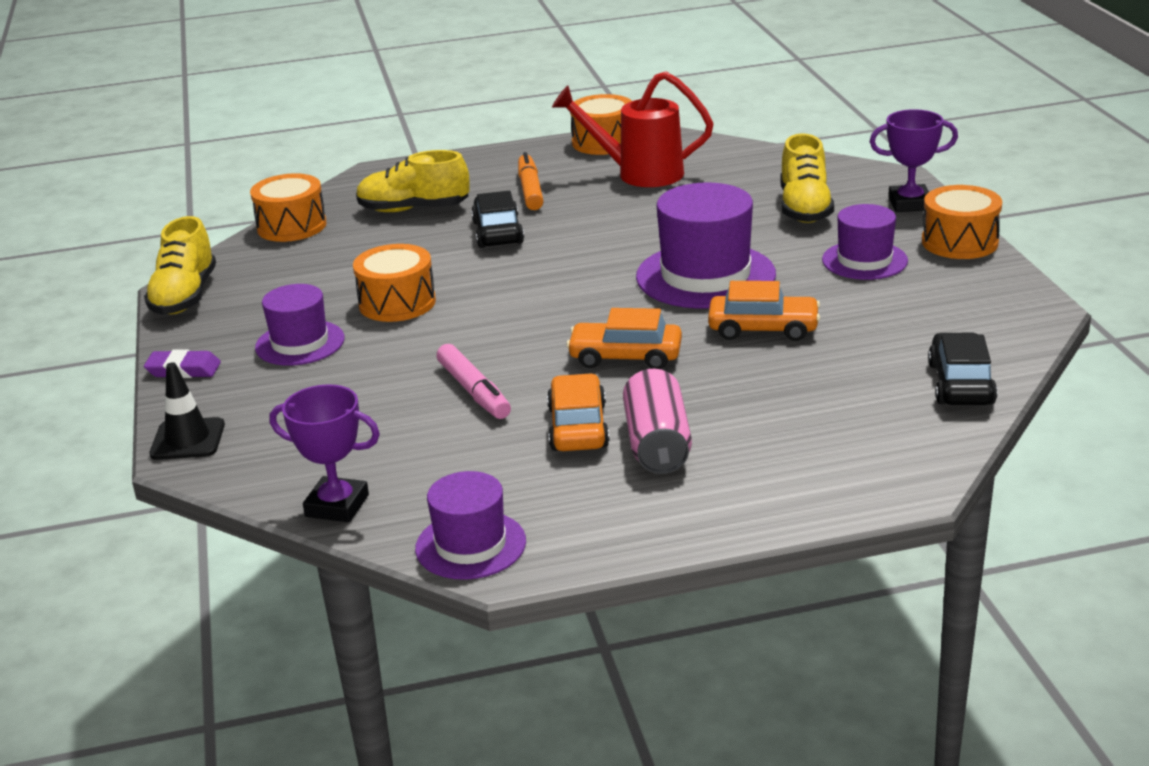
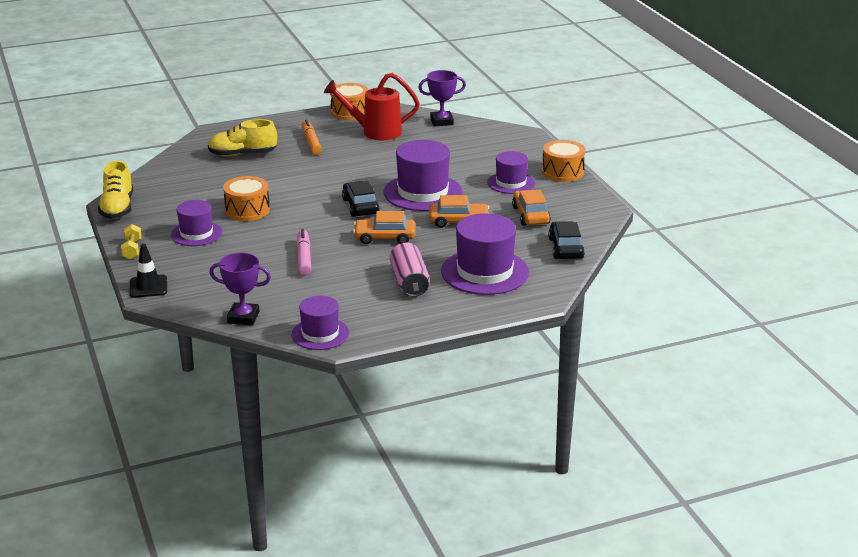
camera: 10 degrees left, 0 degrees up
purple eraser [144,349,221,378] -> yellow dumbbell [121,224,142,260]
orange drum [250,173,327,242] -> none
pink marker [437,344,511,419] -> pink marker turned 150 degrees counterclockwise [297,229,311,276]
black car [471,191,524,248] -> black car moved to [342,181,380,217]
orange car [547,373,610,451] -> orange car moved to [512,190,551,226]
yellow shoe [781,133,834,223] -> none
purple trophy [870,109,958,212] -> purple trophy moved to [418,70,466,126]
none -> purple hat [441,213,529,295]

